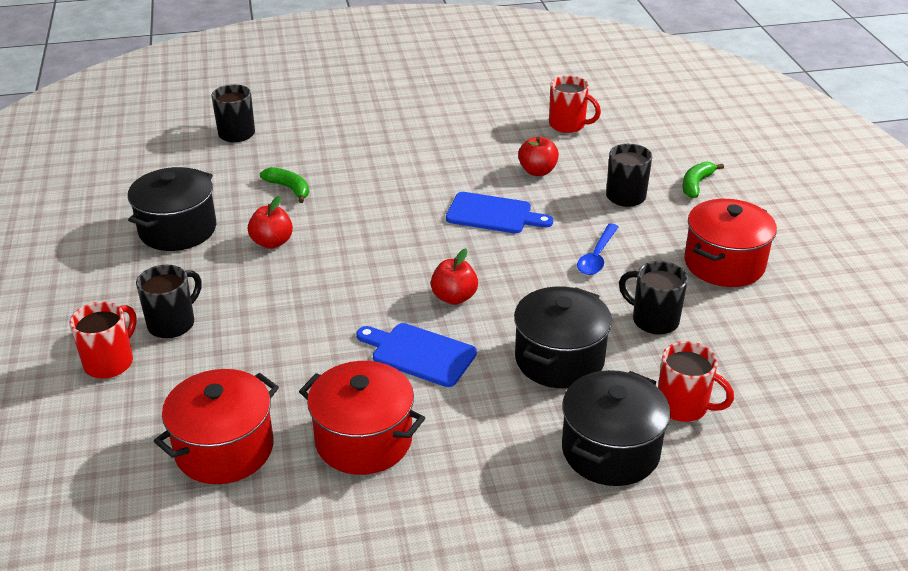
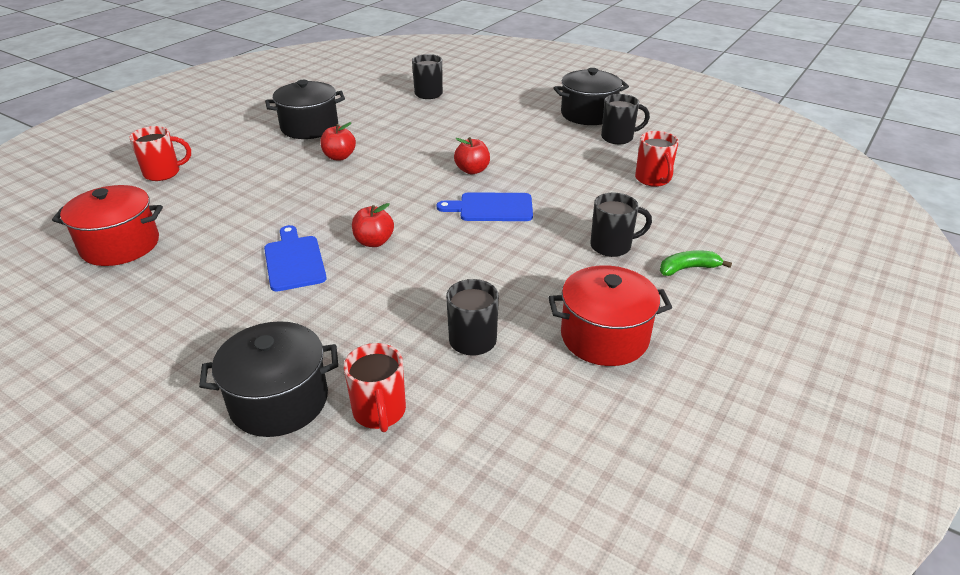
camera: 45 degrees right, 0 degrees up
black mug [136,265,202,338] -> black mug moved to [601,94,650,144]
green banana [260,167,309,203] -> none
red pot [299,361,425,475] -> none
blue cutting board [446,192,553,233] -> blue cutting board turned 120 degrees clockwise [437,192,533,221]
black pot [514,286,612,388] -> black pot moved to [553,68,629,125]
red apple [518,136,559,176] -> red apple moved to [454,137,490,174]
blue spoon [577,223,619,275] -> none

